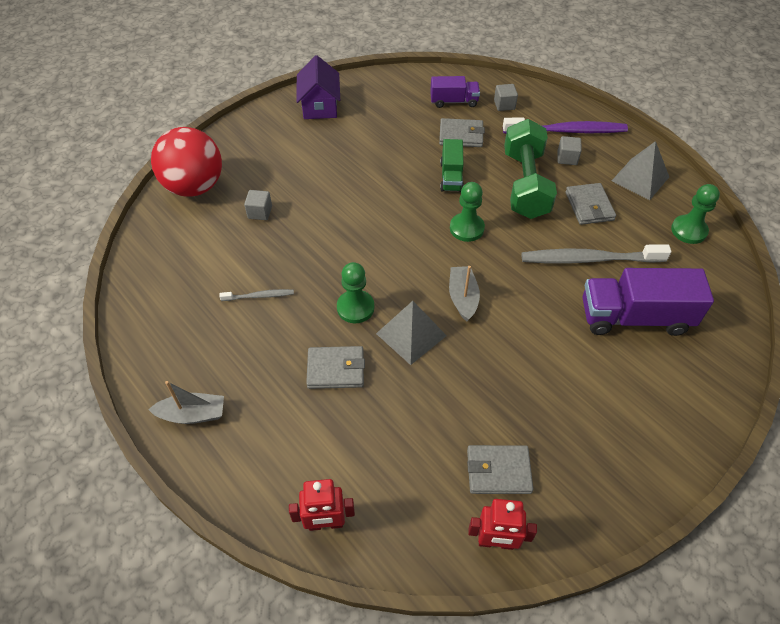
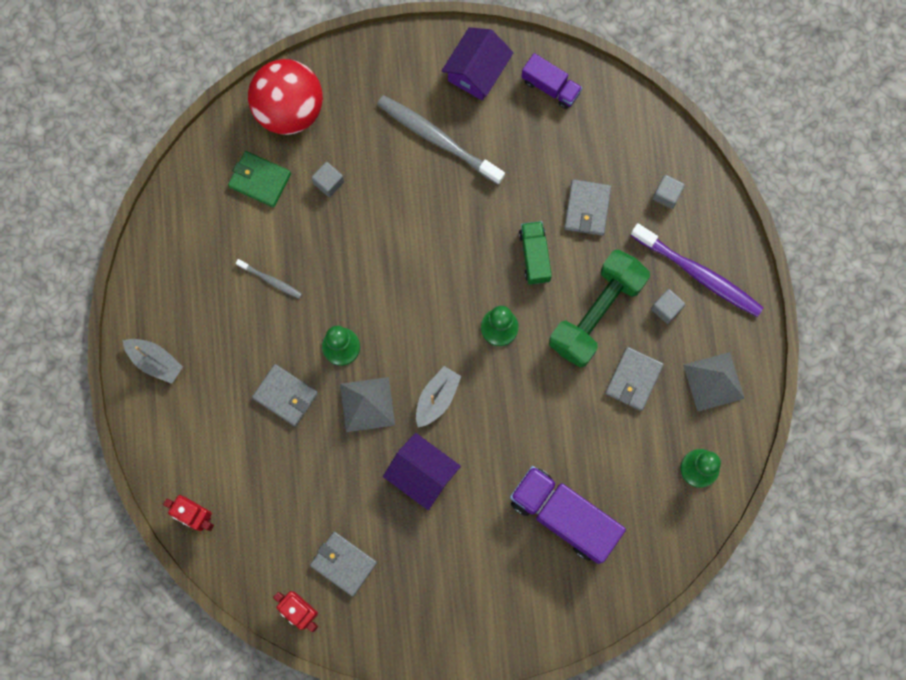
camera: 35 degrees right, 25 degrees up
purple truck [430,76,480,108] -> purple truck moved to [521,53,582,109]
grey wallet [439,118,485,147] -> grey wallet turned 60 degrees clockwise [564,179,612,236]
green truck [440,139,464,192] -> green truck turned 135 degrees clockwise [519,221,552,284]
grey toothbrush [522,245,671,264] -> grey toothbrush moved to [377,95,505,185]
none -> green wallet [228,151,291,207]
none -> purple house [383,433,461,510]

